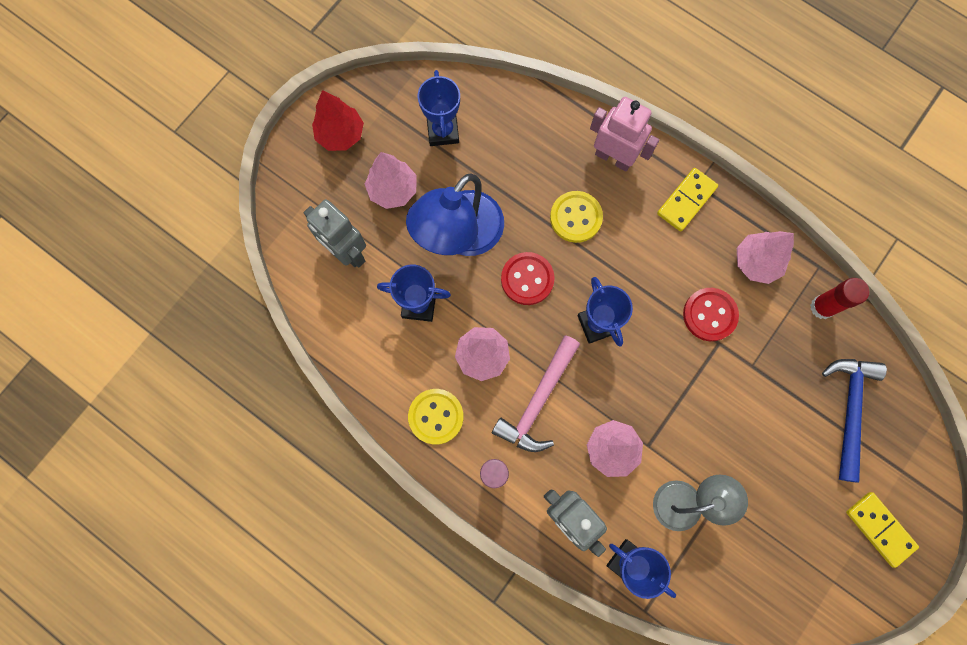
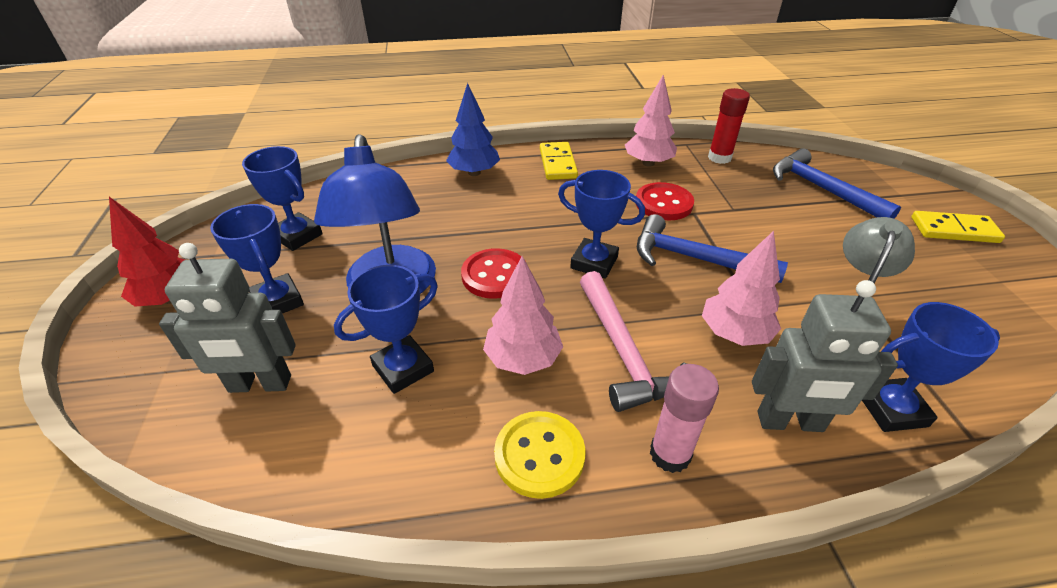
camera: 45 degrees left, 35 degrees down
pink tree [365,152,417,209] -> blue trophy [210,204,304,314]
yellow button [550,191,603,243] -> none
pink robot [590,97,659,172] -> blue tree [446,83,500,176]
none -> blue hammer [637,214,788,283]

